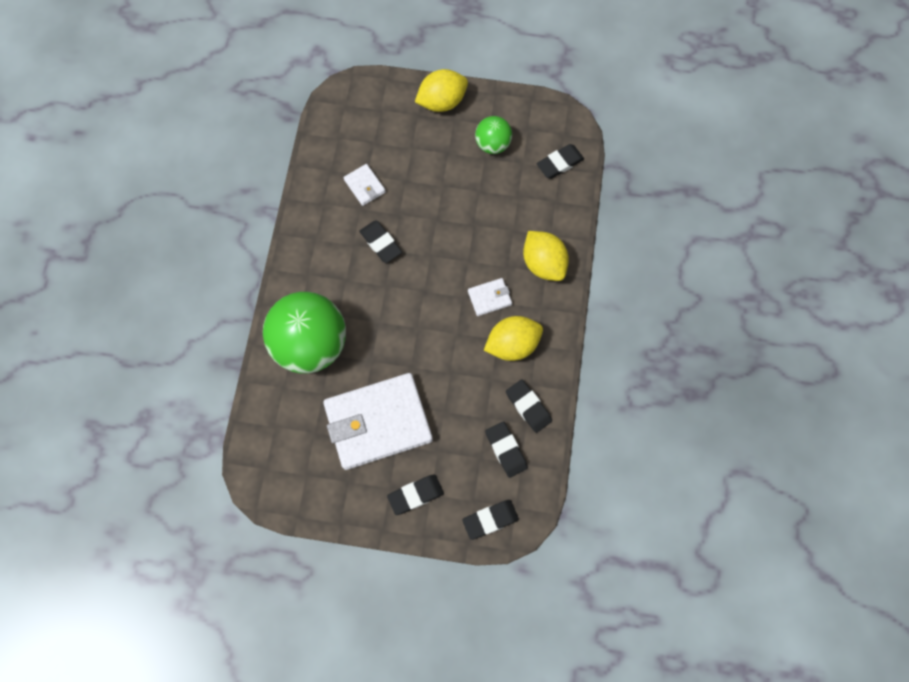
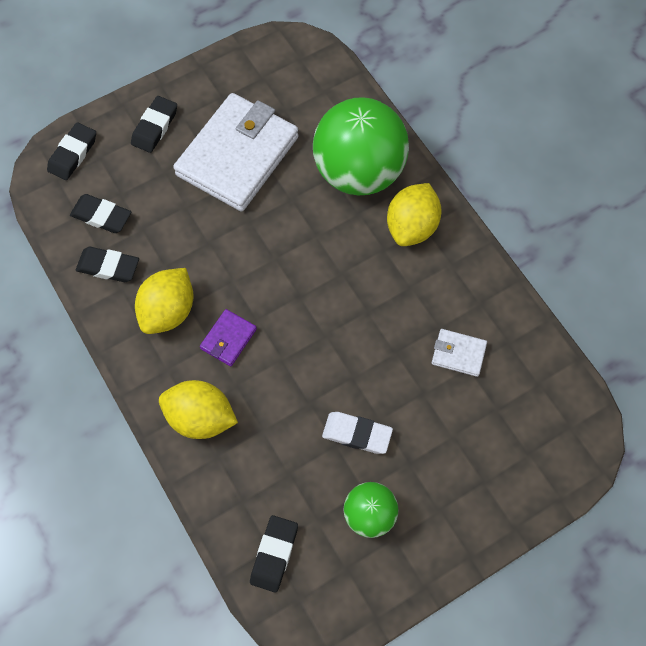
camera: 140 degrees right, 5 degrees down
black eraser [359,220,402,263] -> none
yellow lemon [415,69,468,112] -> yellow lemon moved to [387,183,441,246]
white wallet [468,278,512,316] -> purple wallet [200,309,257,366]
none -> white eraser [322,412,393,454]

